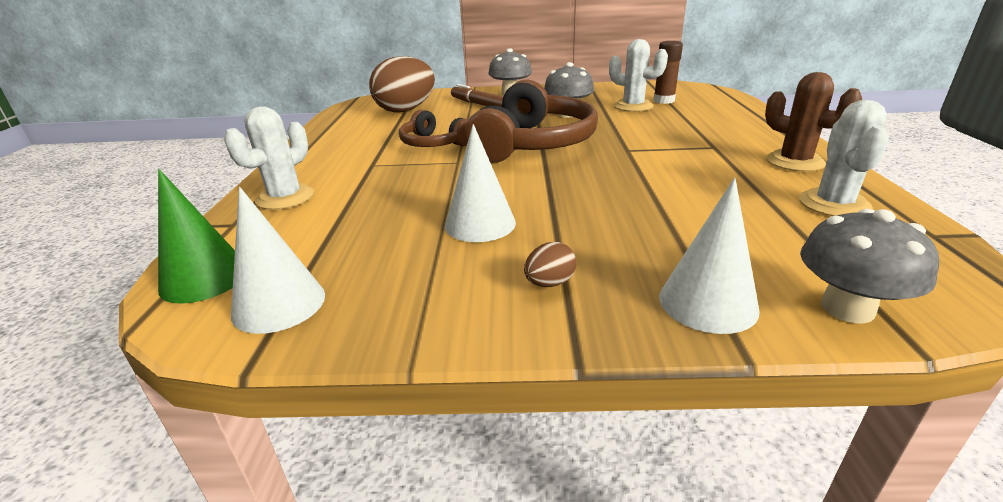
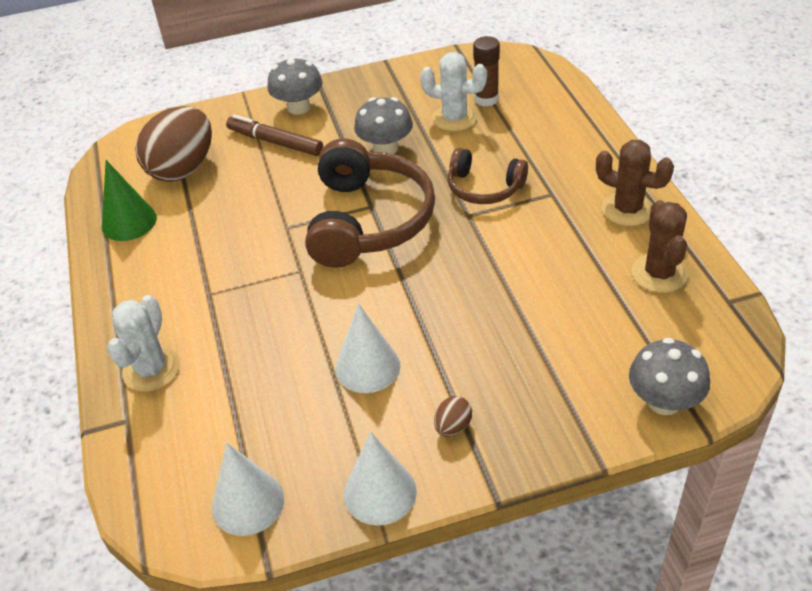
camera: 15 degrees left, 15 degrees up
green cone [158,169,235,304] -> green cone moved to [102,160,157,241]
brown headphones [399,109,469,147] -> brown headphones moved to [448,148,528,204]
white cone [659,178,760,334] -> white cone moved to [344,431,417,526]
white cactus [799,100,889,216] -> brown cactus [632,200,688,293]

